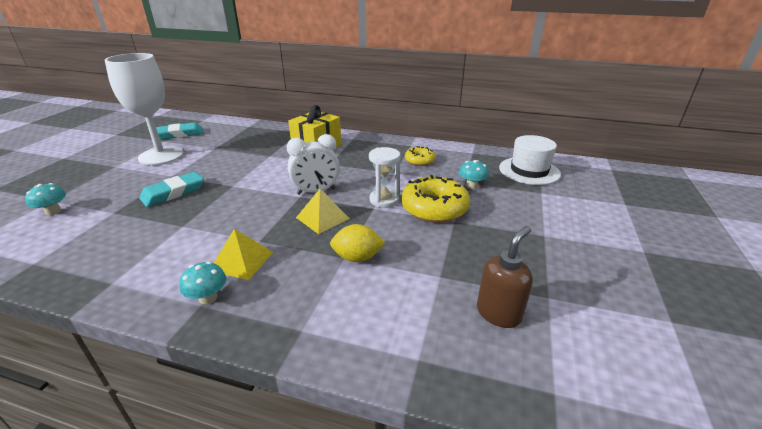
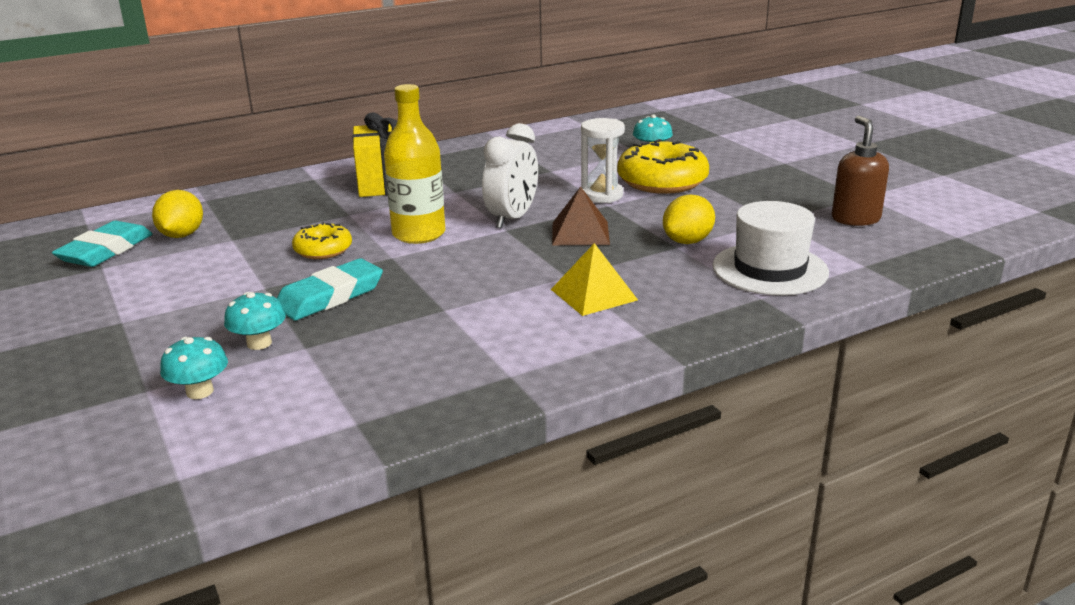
camera: 45 degrees left, 5 degrees down
white goblet [105,53,184,165] -> none
turquoise eraser [139,172,204,207] -> turquoise eraser turned 45 degrees clockwise [277,258,383,320]
turquoise mushroom [179,261,226,304] -> turquoise mushroom moved to [224,292,286,350]
yellow pyramid [296,189,350,234] -> brown pyramid [552,187,610,245]
yellow donut [405,146,436,166] -> yellow donut moved to [292,222,352,259]
white hat [499,135,561,185] -> white hat moved to [712,201,829,295]
none -> yellow lemon [152,190,203,238]
none -> yellow bottle [384,84,445,244]

